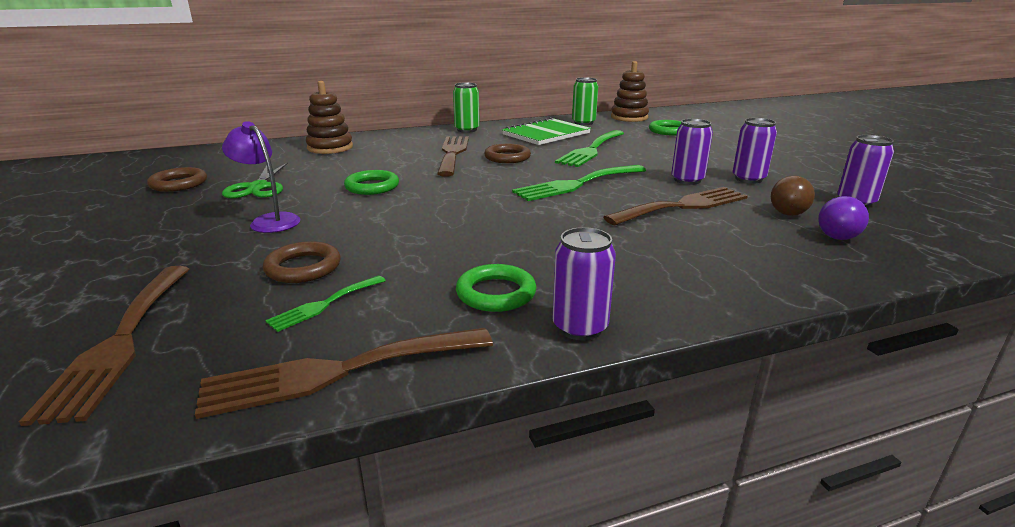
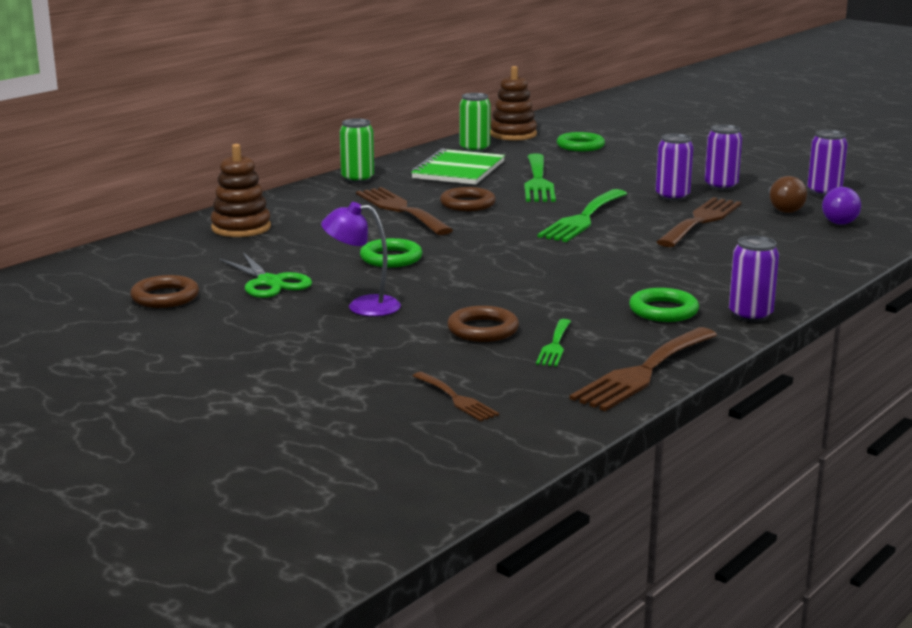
camera: 30 degrees left, 5 degrees down
brown fork [19,266,189,426] -> brown fork [413,372,499,421], size x0.53

